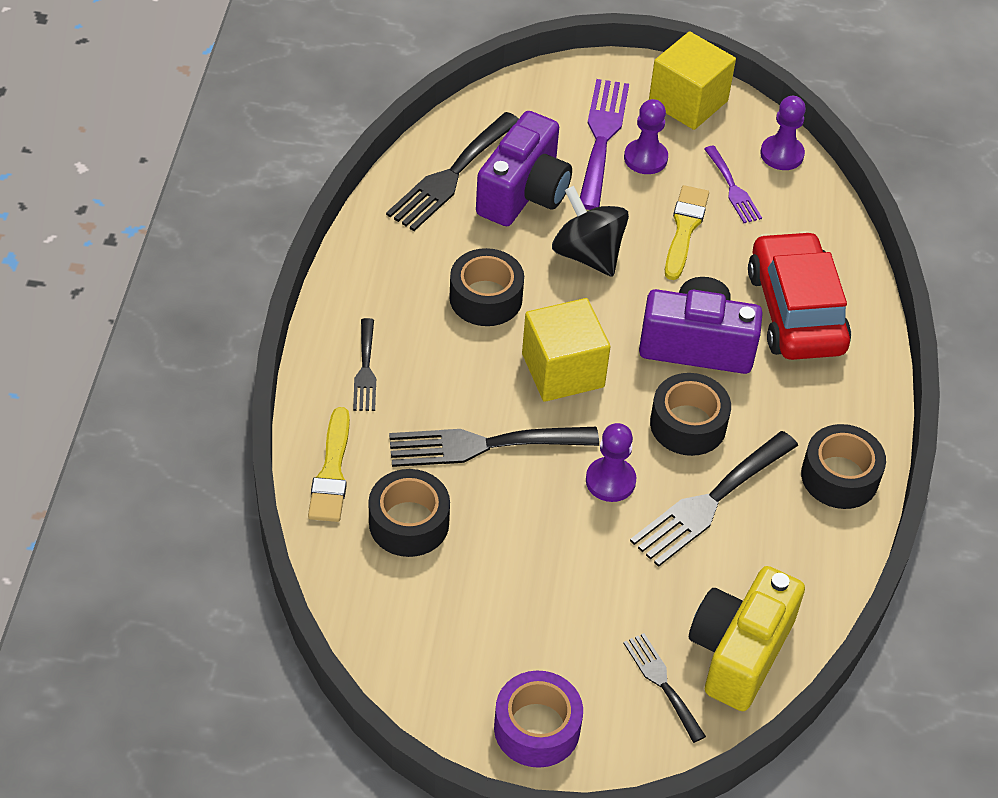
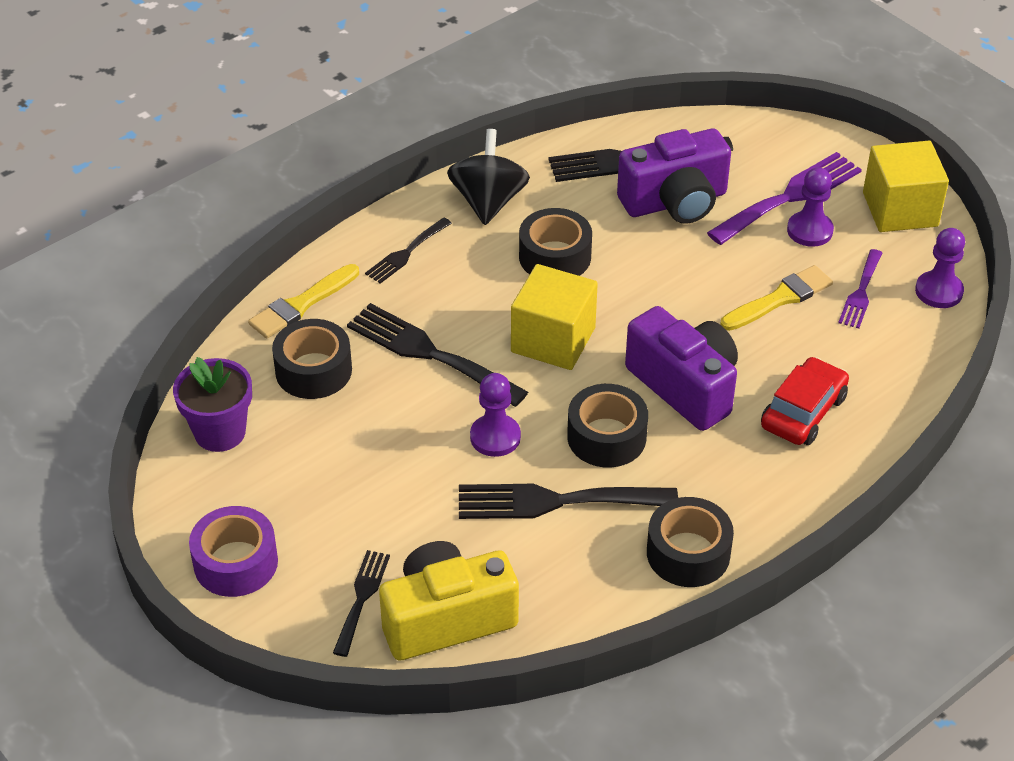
camera: 45 degrees right, 5 degrees down
black spinning top [552,186,629,277] -> black spinning top moved to [447,129,530,225]
red car [748,231,851,360] -> red car [761,357,849,445], size x0.66
none -> purple flower pot [173,357,252,452]

